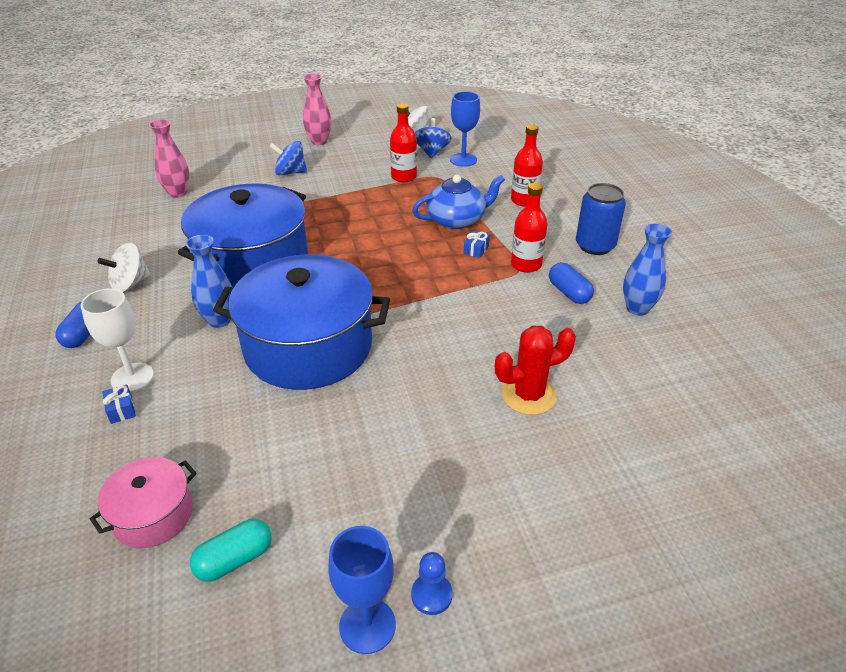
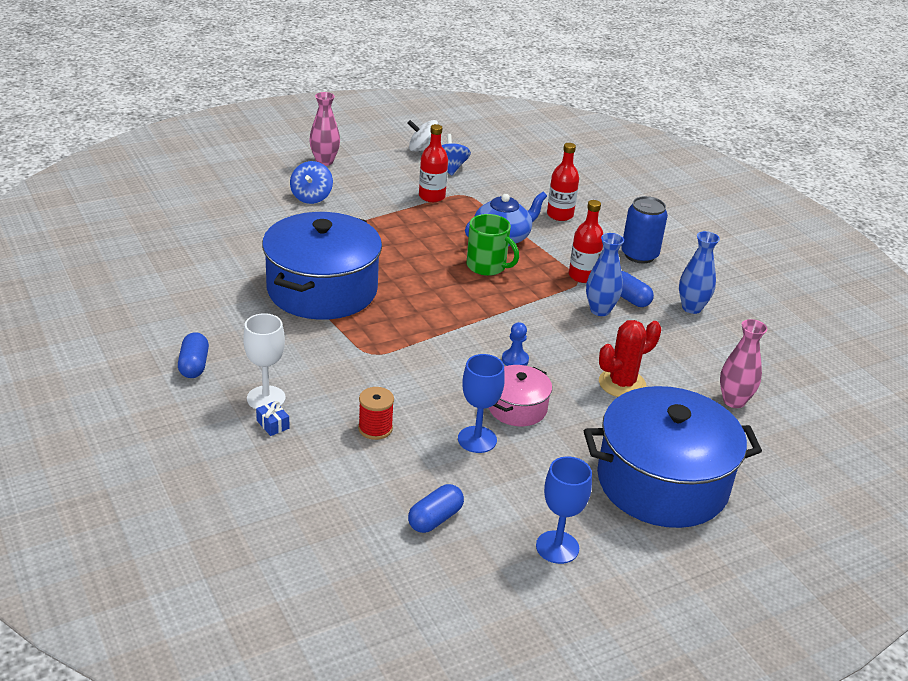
camera: 15 degrees left, 5 degrees down
pink pot [90,457,197,548] -> pink pot moved to [489,365,552,426]
white spinning top [98,243,150,292] -> none
pink vase [149,119,189,198] -> pink vase moved to [720,319,767,408]
blue vase [186,235,232,328] -> blue vase moved to [586,233,624,316]
turquoise capsule [190,519,272,582] -> blue capsule [408,484,464,533]
blue pot [213,255,390,390] -> blue pot moved to [584,386,762,528]
blue spinning top [269,141,307,175] -> blue spinning top turned 75 degrees counterclockwise [290,161,333,204]
blue pawn [411,552,453,615] -> blue pawn moved to [502,322,529,366]
blue goblet [450,91,480,167] -> blue goblet moved to [458,354,505,453]
blue gift [464,231,490,258] -> none
none -> red spool [358,387,394,440]
none -> green mug [466,214,519,276]

